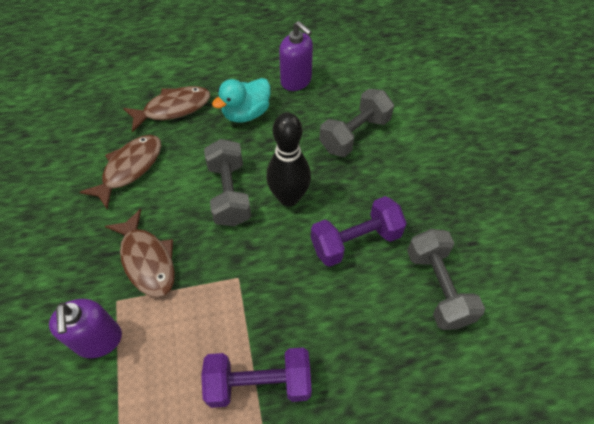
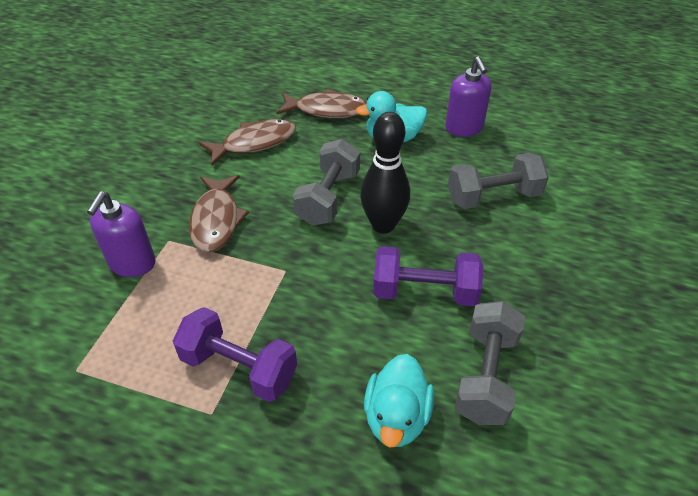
camera: 30 degrees right, 10 degrees down
none -> turquoise duck [364,354,434,448]

